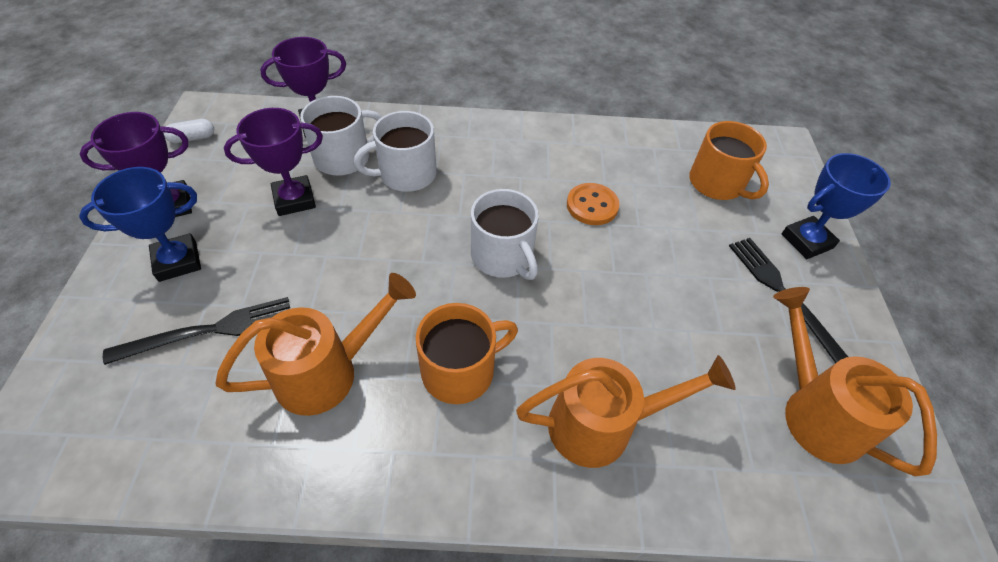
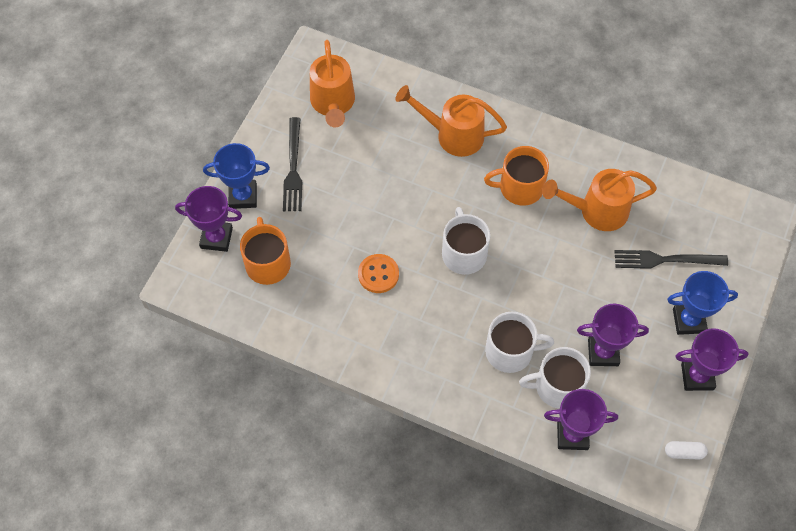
camera: 155 degrees left, 10 degrees up
none -> purple trophy [175,186,242,252]

